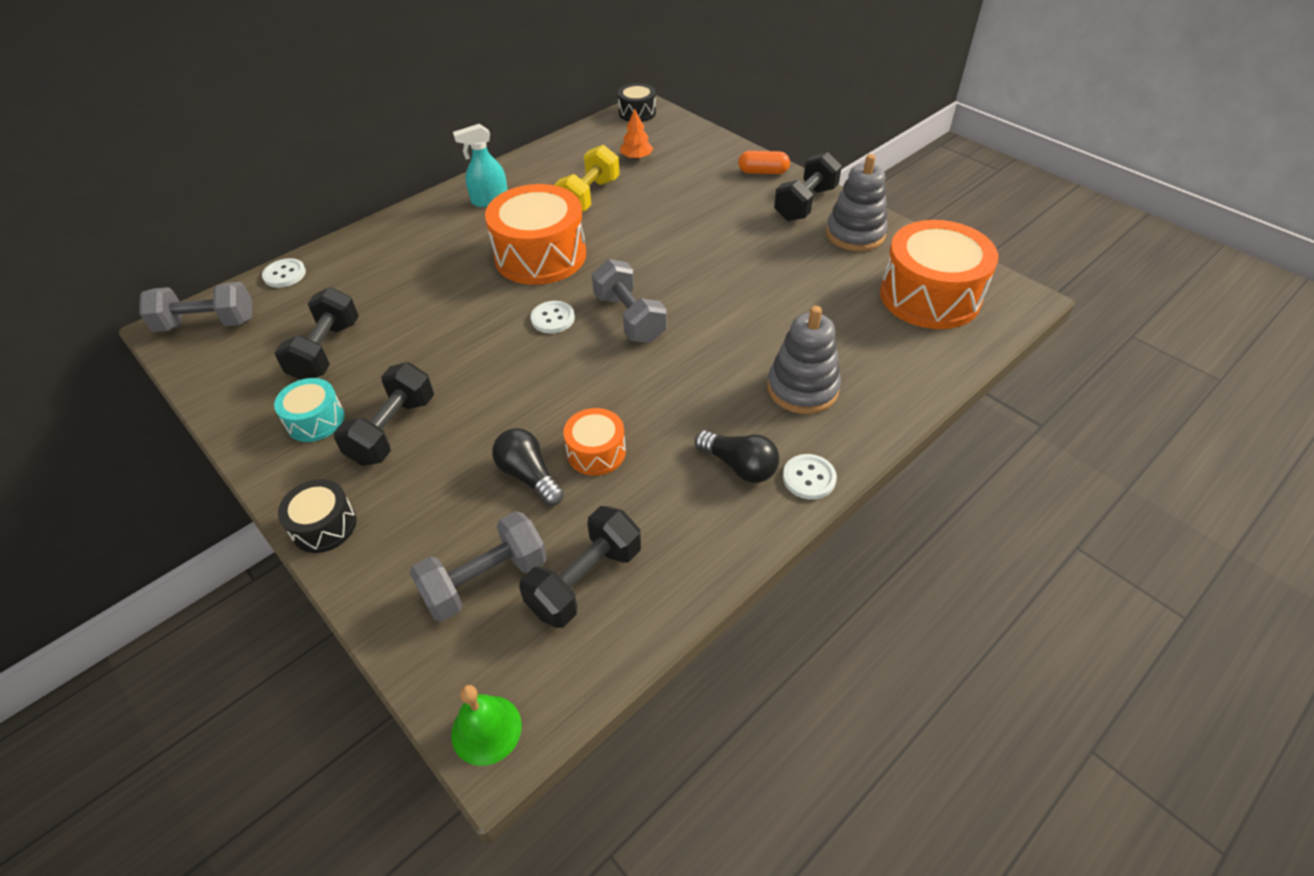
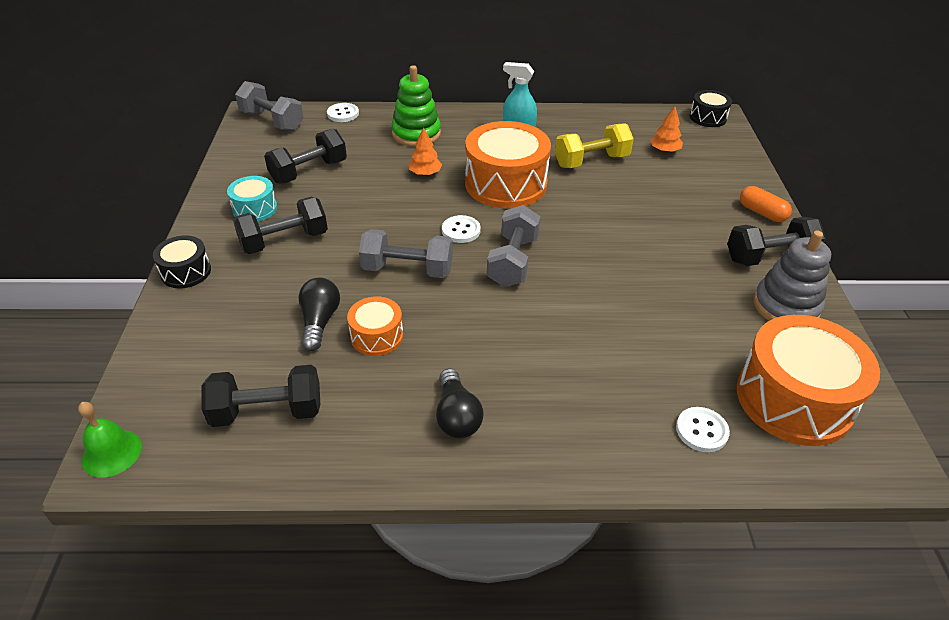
camera: 40 degrees right, 5 degrees down
grey dumbbell [410,511,547,622] -> grey dumbbell moved to [359,229,453,278]
grey stacking toy [767,306,841,414] -> none
white button [783,454,837,500] -> white button moved to [676,407,730,452]
none -> green stacking toy [391,65,441,147]
none -> orange tree [408,127,442,176]

